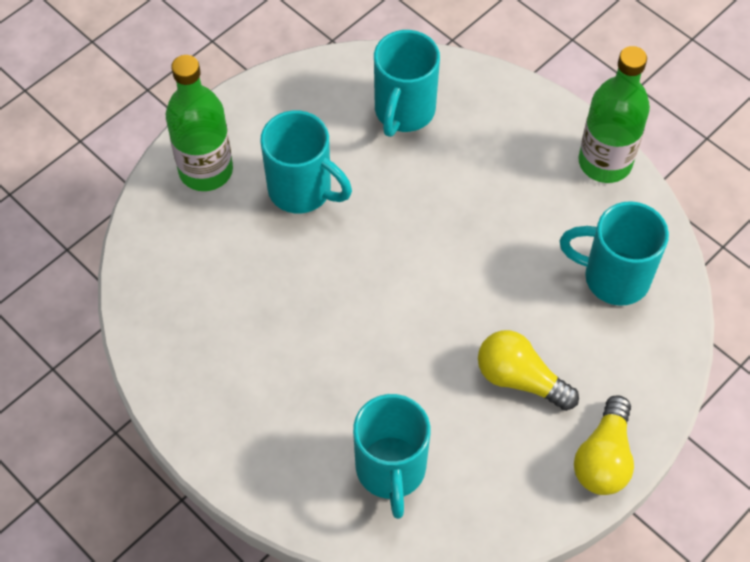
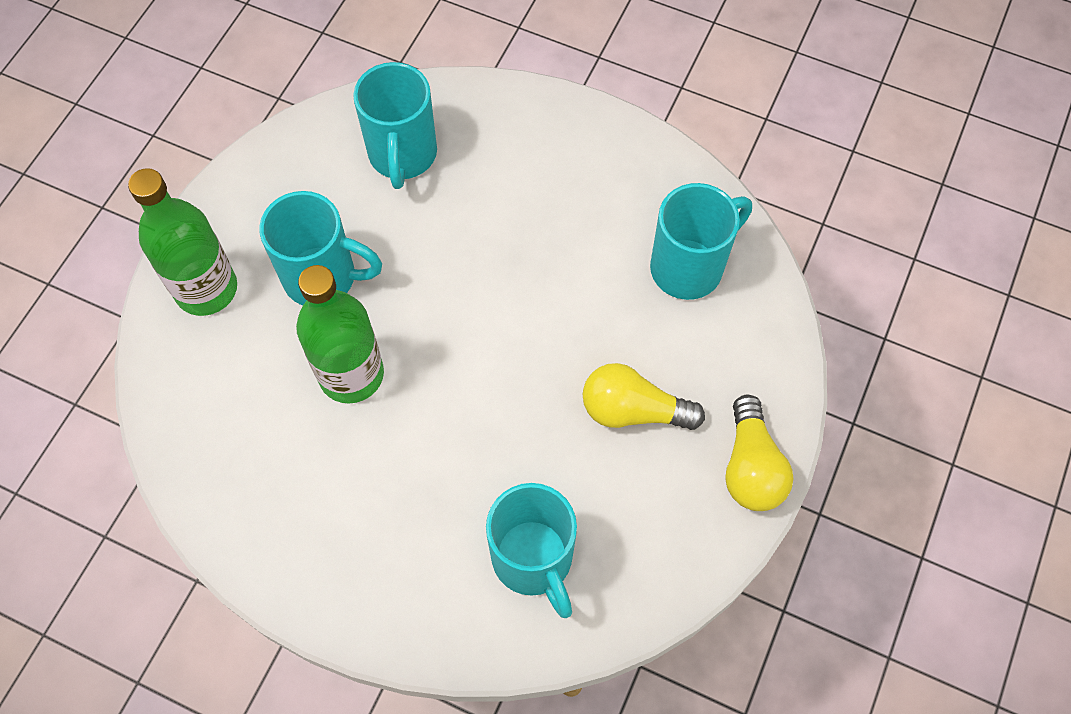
camera: 20 degrees left, 5 degrees up
turquoise mug [560,201,669,306] -> turquoise mug turned 150 degrees clockwise [650,183,752,300]
green bottle [578,46,650,183] -> green bottle moved to [296,265,384,404]

